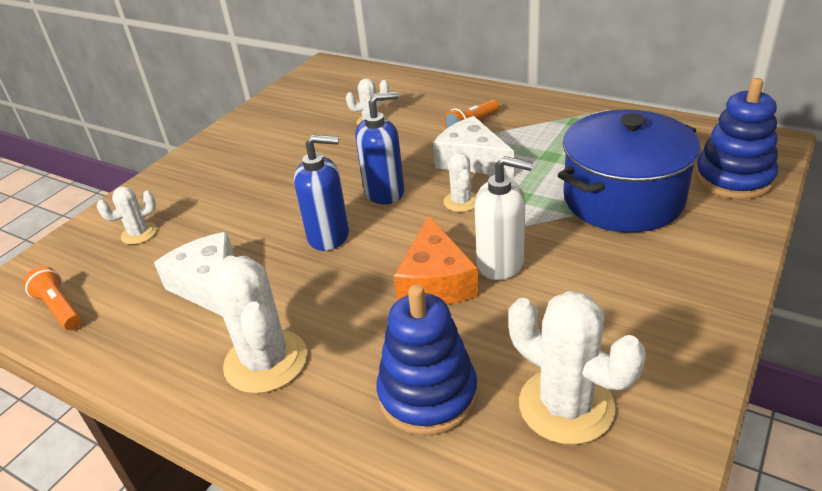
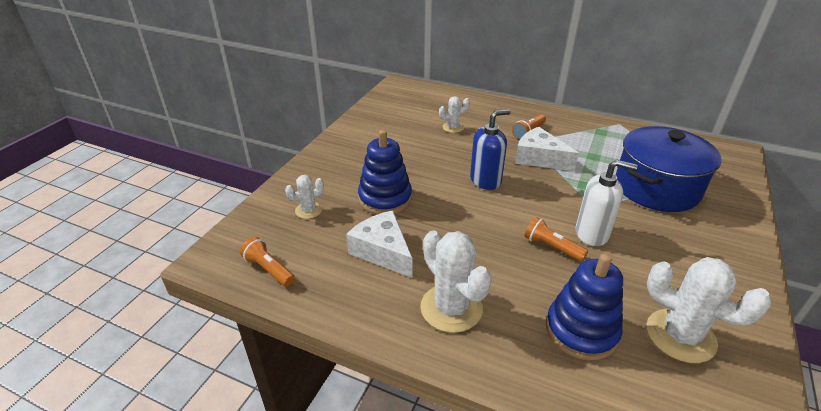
camera: 10 degrees left, 0 degrees up
blue soap dispenser [294,135,349,251] -> none
orange cheese [394,216,479,305] -> orange flashlight [525,217,588,262]
white cactus [443,153,476,212] -> none
blue stacking toy [695,78,778,199] -> blue stacking toy moved to [358,130,412,214]

